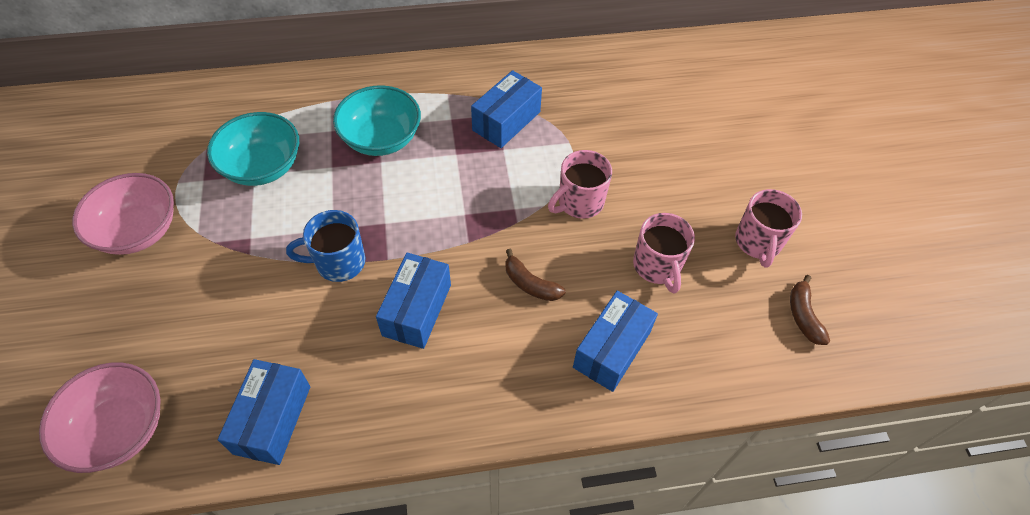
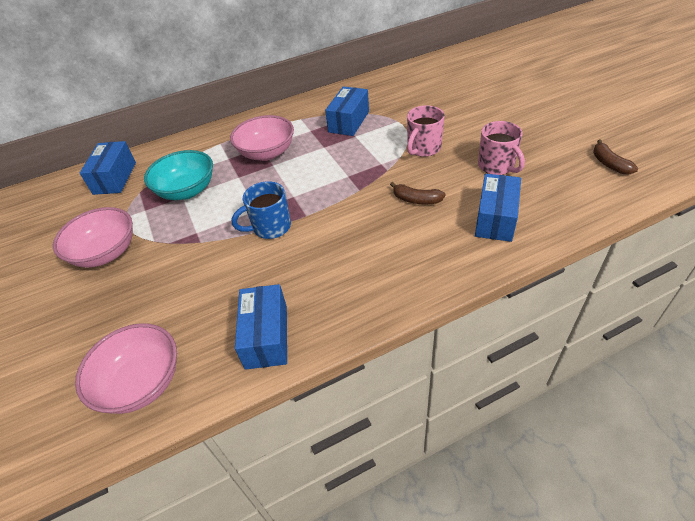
camera: 10 degrees left, 10 degrees down
turquoise bowl [333,85,421,156] -> pink bowl [230,115,294,161]
blue box [376,252,451,349] -> blue box moved to [80,141,136,195]
pink mug [735,189,802,268] -> none

